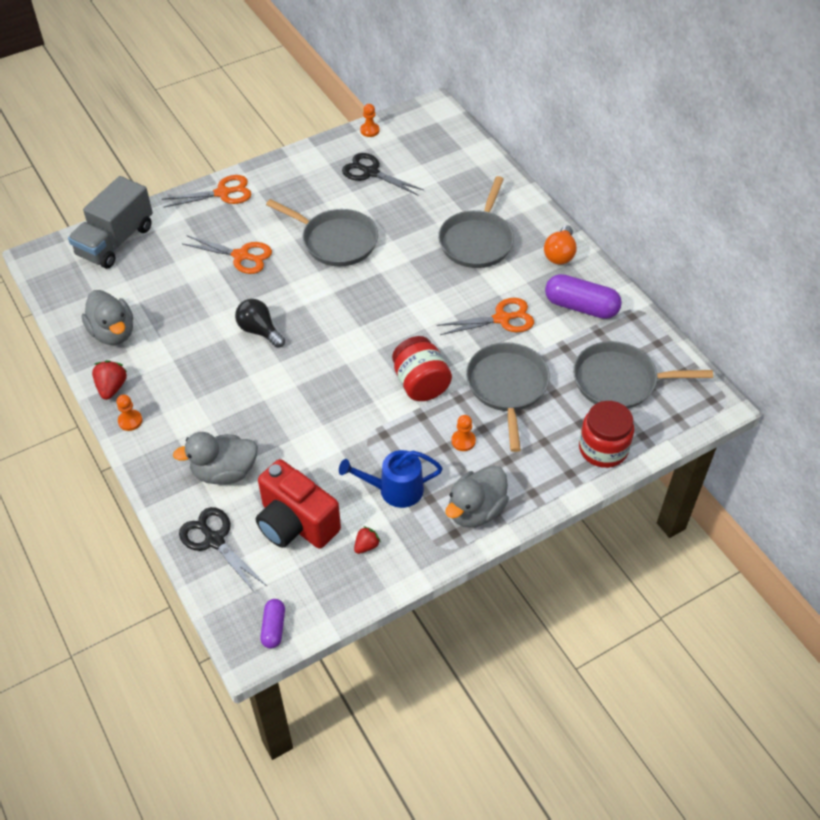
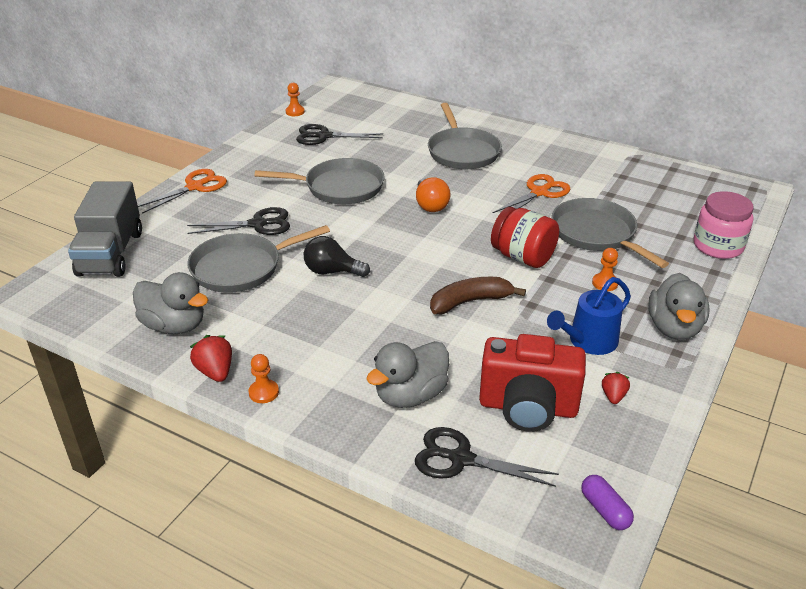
camera: 30 degrees left, 15 degrees down
orange scissors [182,235,272,274] -> black scissors [187,207,290,235]
orange light bulb [544,225,577,265] -> orange light bulb moved to [416,177,451,212]
purple capsule [545,274,622,319] -> none
grey pan [573,341,713,409] -> grey pan moved to [187,225,330,293]
red jar [579,401,634,468] -> pink jar [694,191,754,259]
none -> brown banana [430,277,526,314]

